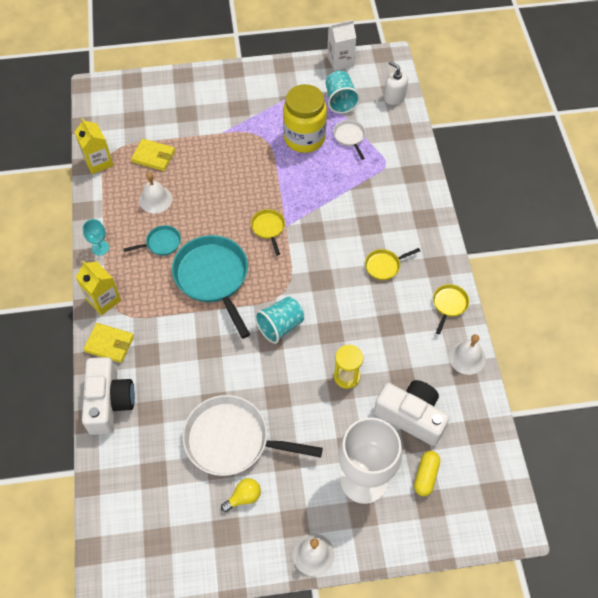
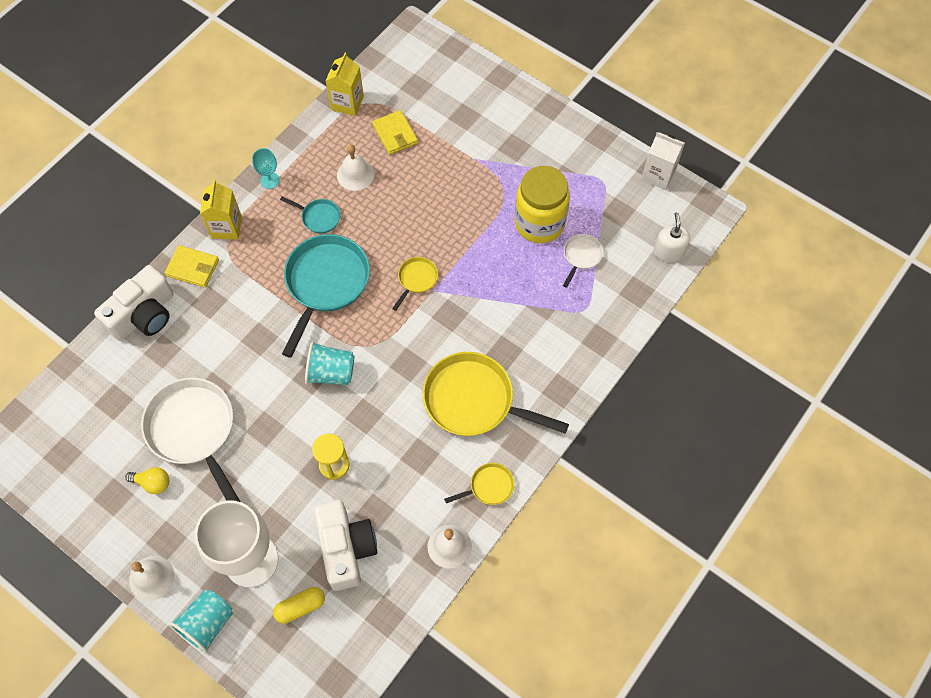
camera: 45 degrees right, 5 degrees up
yellow wallet [83,323,134,363] -> yellow wallet turned 45 degrees counterclockwise [165,245,219,288]
turquoise cup [326,71,360,114] -> turquoise cup moved to [169,590,233,654]
yellow pan [365,248,420,280] -> yellow pan [423,352,569,436], size x2.13

